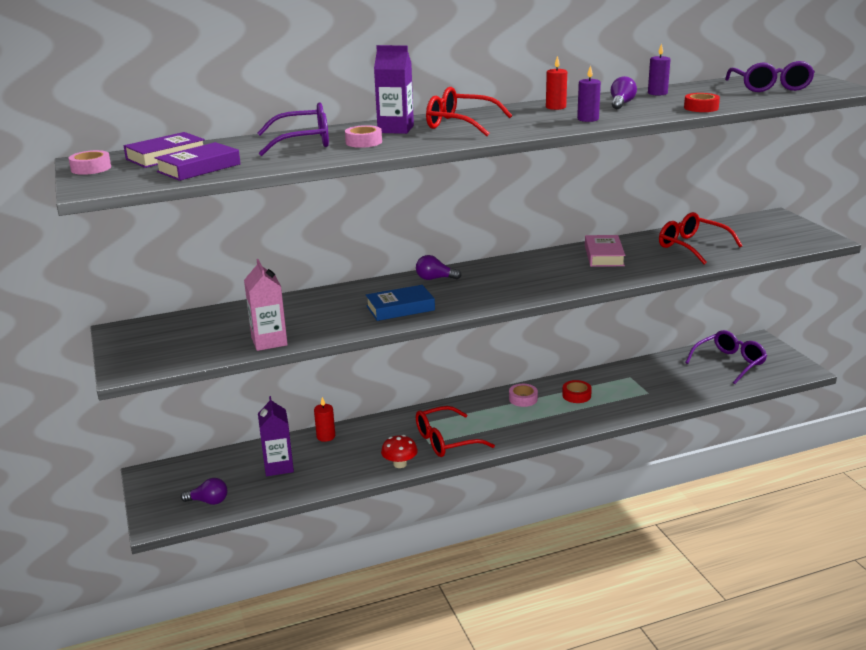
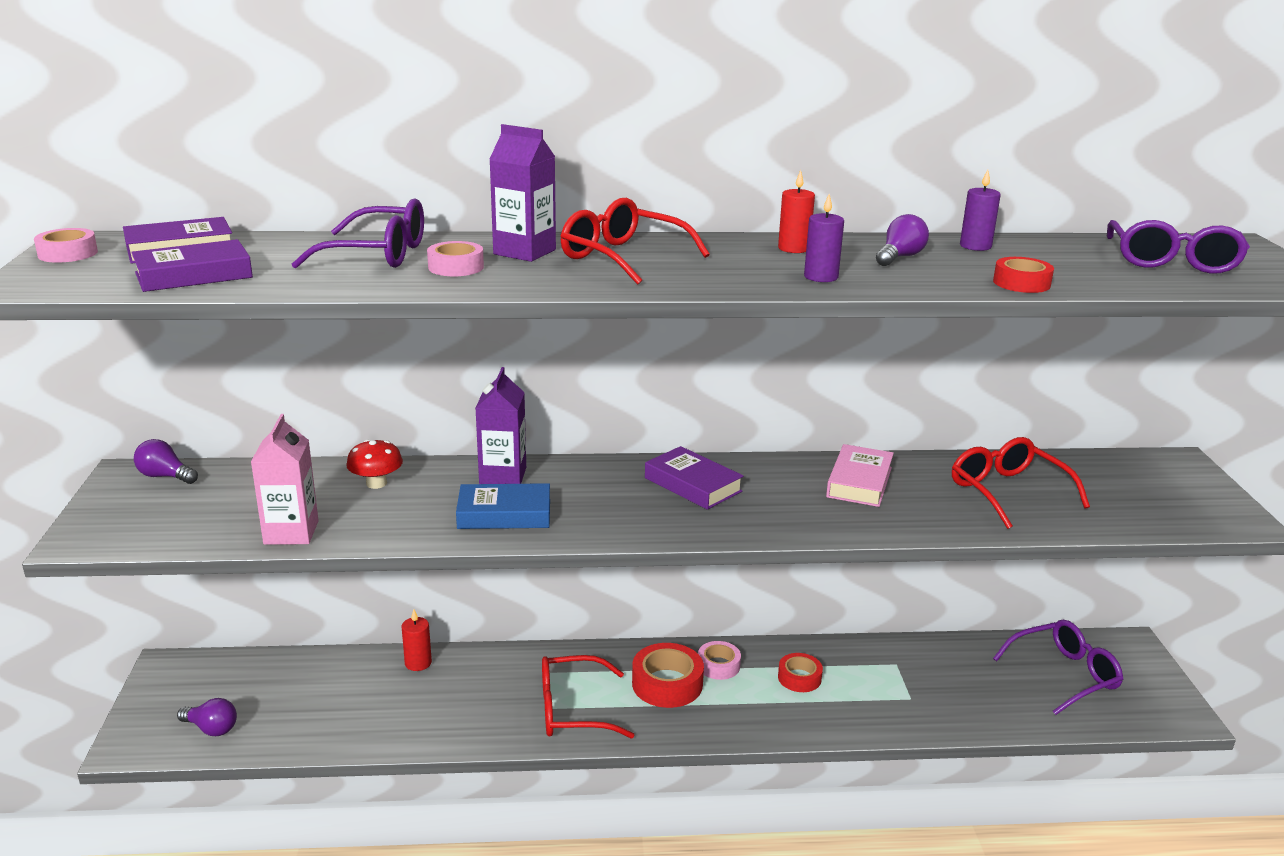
camera: 15 degrees right, 0 degrees up
purple carton [258,396,294,476] -> purple carton moved to [476,367,526,484]
red mushroom [381,435,418,468] -> red mushroom moved to [346,439,403,489]
purple light bulb [416,255,462,280] -> purple light bulb moved to [134,439,198,484]
none -> red tape [632,643,704,708]
none -> purple book [645,446,743,510]

